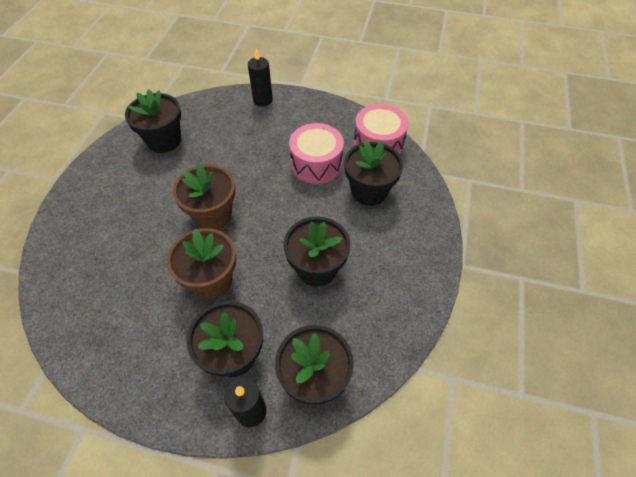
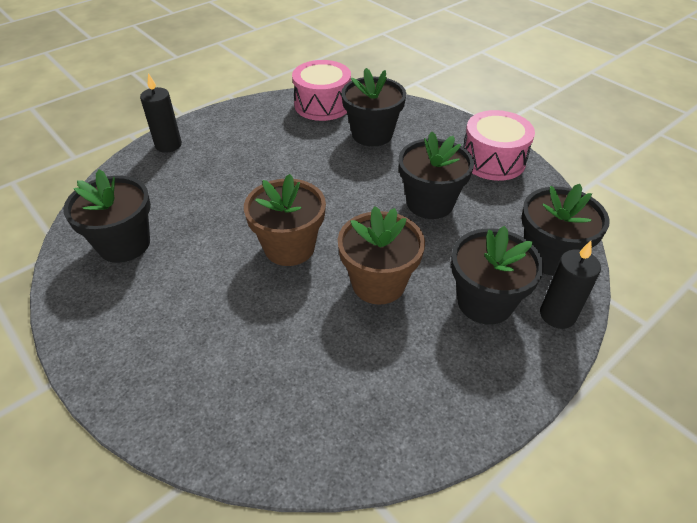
camera: 55 degrees left, 10 degrees down
pink drum [289,123,344,184] -> pink drum moved to [463,110,535,181]

